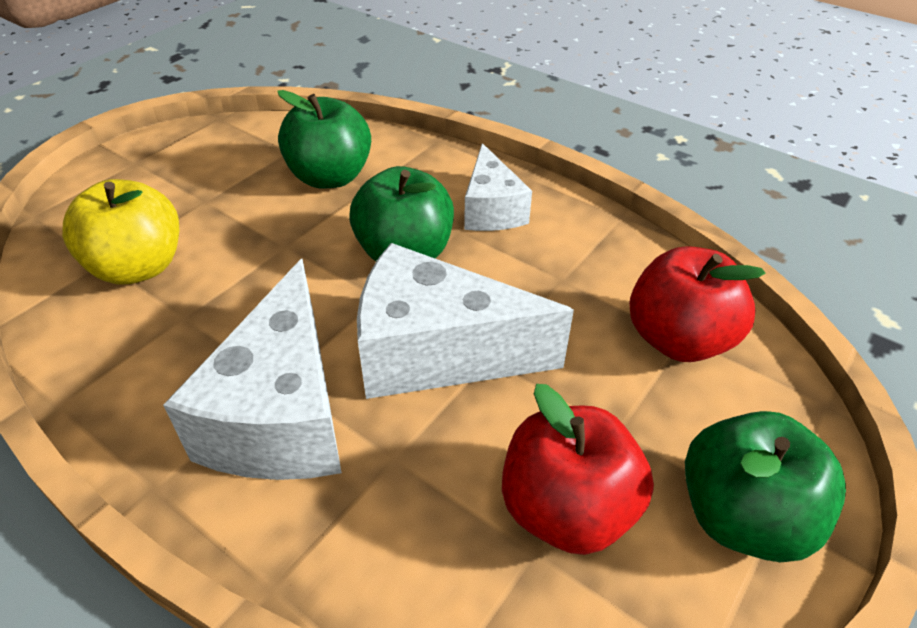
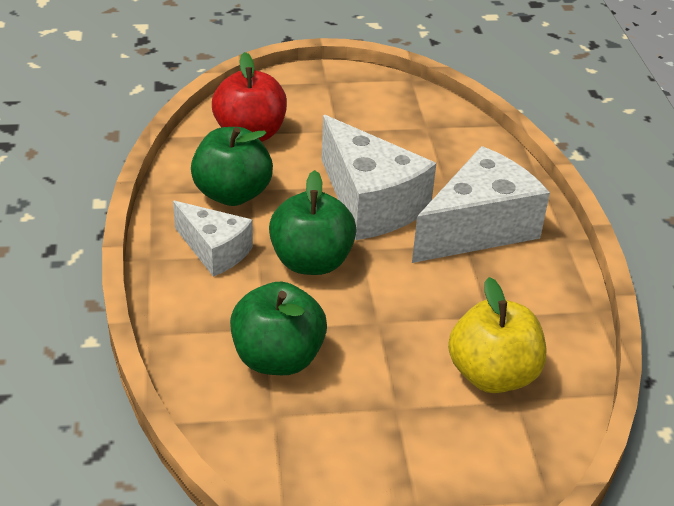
camera: 135 degrees left, 5 degrees down
white cheese [464,143,532,231] -> white cheese turned 90 degrees clockwise [173,201,253,277]
red apple [502,384,654,555] -> none
green apple [685,411,846,562] -> green apple moved to [191,127,273,206]

